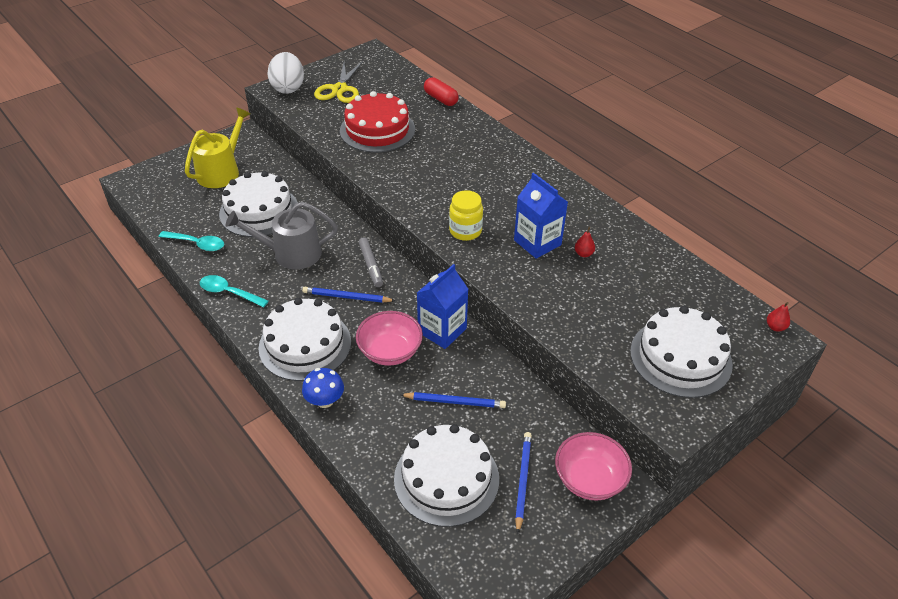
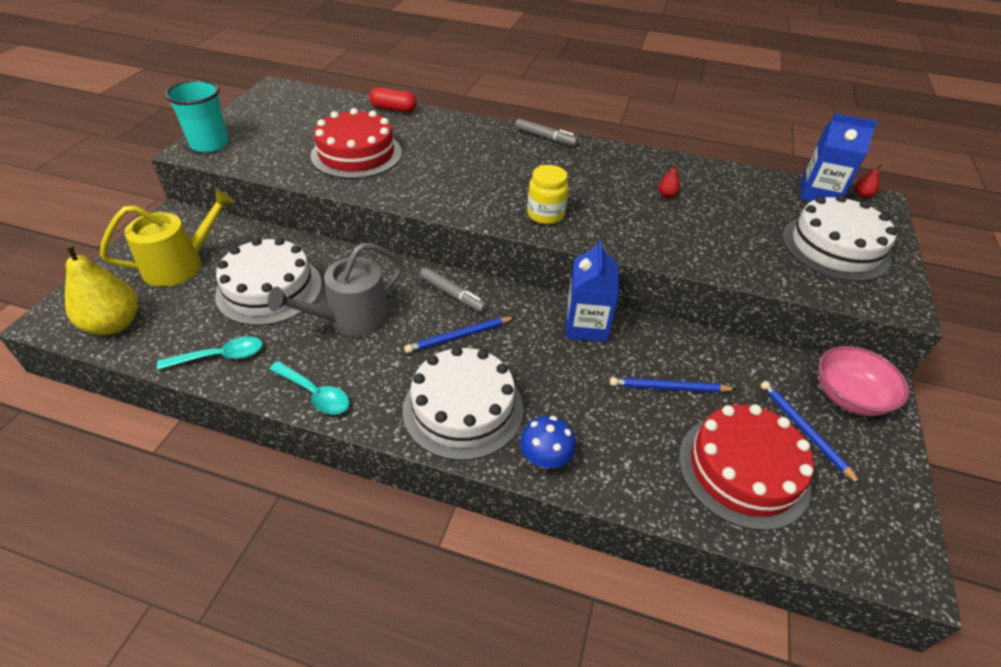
camera: 35 degrees left, 0 degrees up
yellow watering can [185,107,250,188] -> yellow watering can turned 60 degrees clockwise [100,189,234,287]
turquoise spoon [200,275,268,307] -> turquoise spoon turned 135 degrees counterclockwise [269,361,350,414]
white egg [268,52,304,94] -> turquoise cup [165,80,229,152]
yellow scissors [314,61,363,103] -> none
pink bowl [356,311,423,366] -> none
white cake [394,424,499,527] -> red cake [679,404,814,531]
blue pencil [400,392,506,408] -> blue pencil turned 150 degrees counterclockwise [610,377,736,393]
blue carton [514,172,568,259] -> blue carton moved to [801,113,878,201]
none -> yellow pear [65,242,138,335]
none -> grey marker [515,118,578,146]

